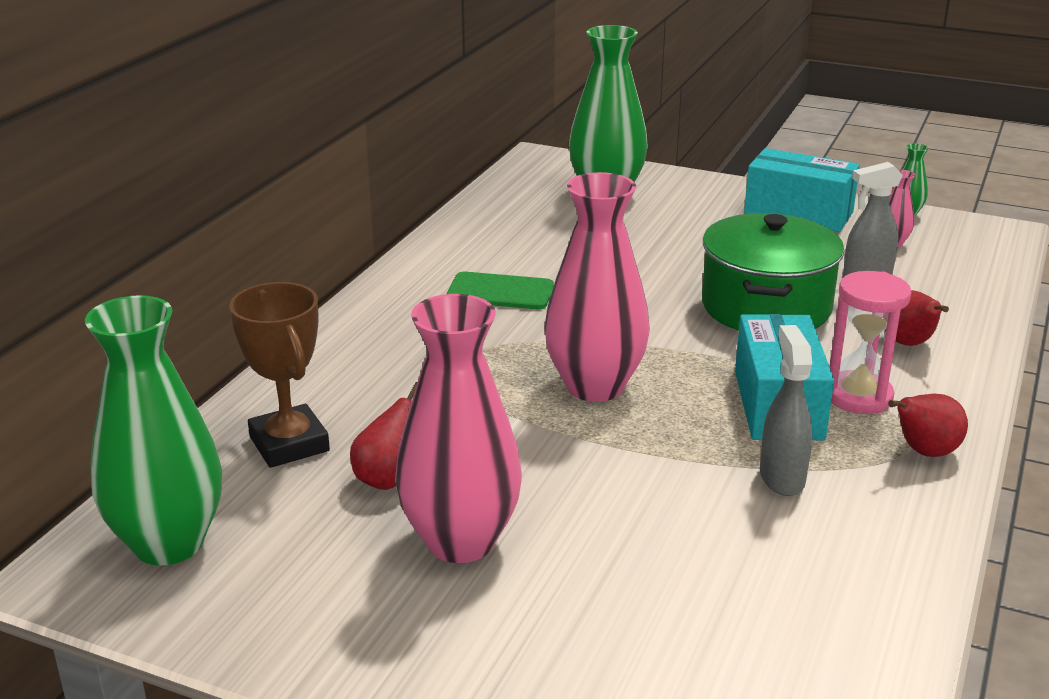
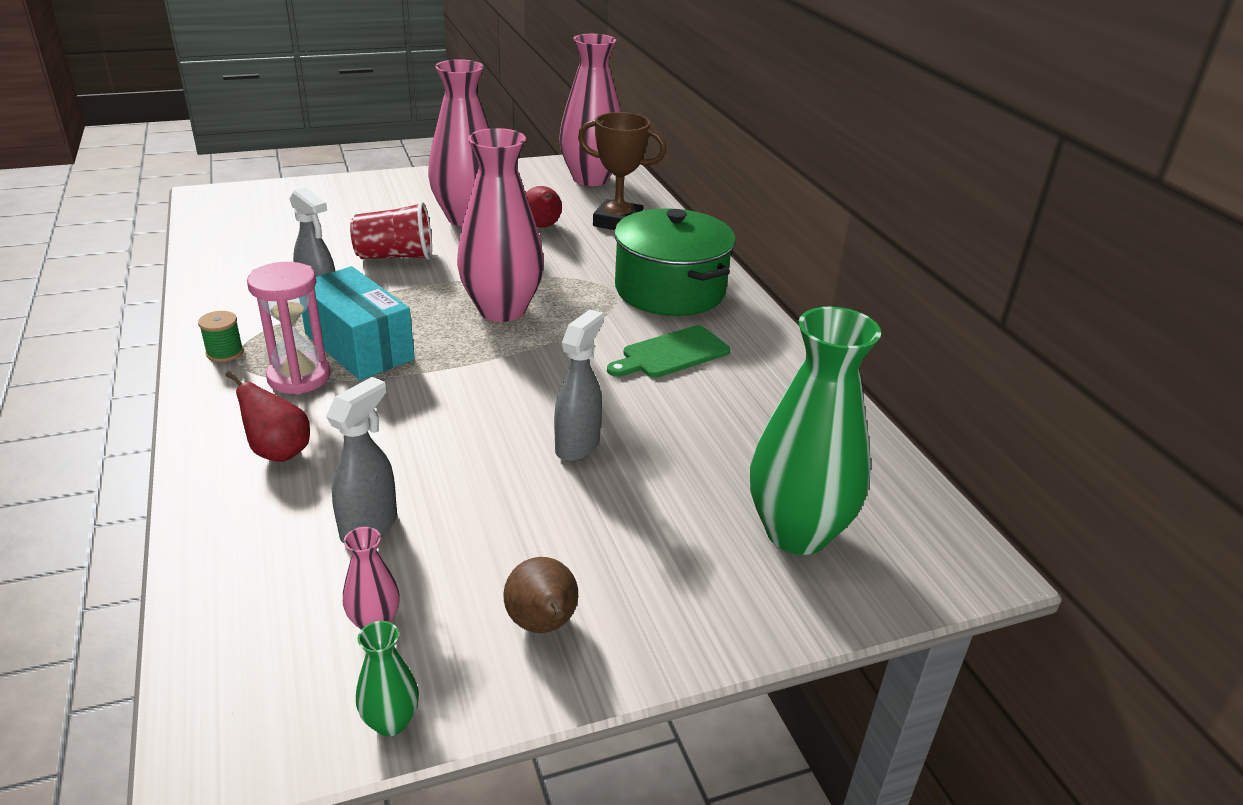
camera: 135 degrees right, 5 degrees up
green vase [85,295,222,565] -> pink vase [559,34,621,186]
green pot [702,213,844,331] -> green pot moved to [614,208,736,316]
turquoise box [744,148,860,232] -> brown pear [504,557,578,633]
red pear [888,393,968,457] -> green spool [198,311,244,362]
none -> red cup [350,201,432,260]
none -> grey spray bottle [554,309,604,462]

